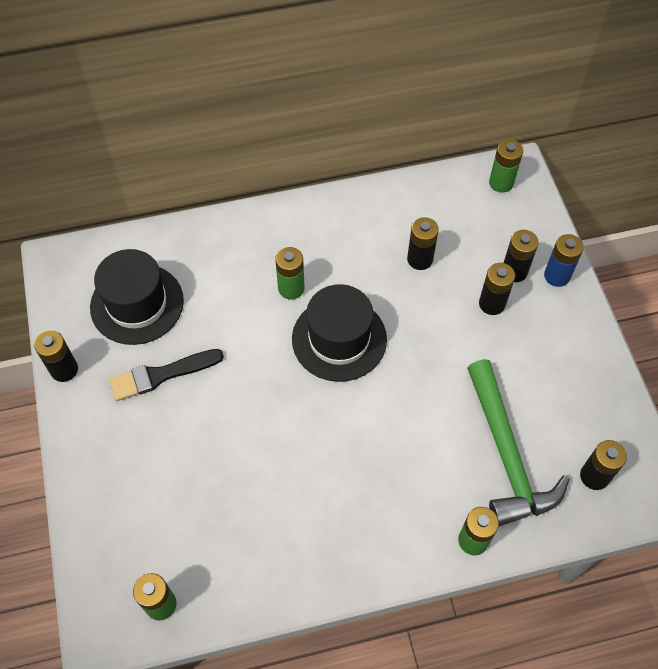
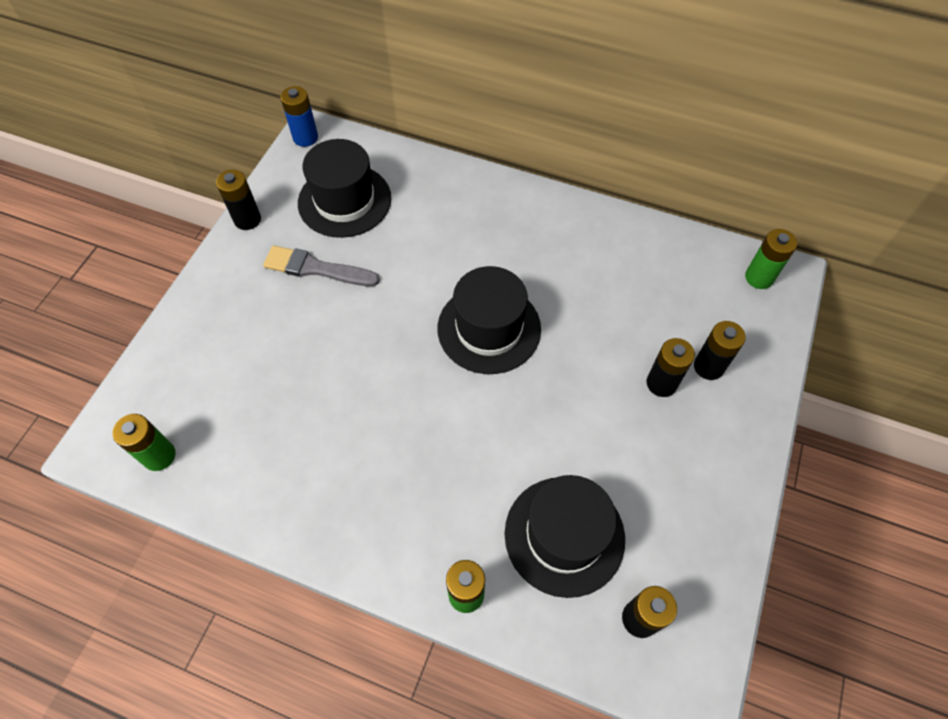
camera: 35 degrees right, 0 degrees up
black brush [109,349,224,401] -> grey brush [263,246,380,286]
green battery [275,247,305,299] -> none
black battery [407,217,439,270] -> none
green hammer [467,359,570,526] -> black hat [505,475,625,598]
blue battery [544,234,584,287] -> blue battery moved to [281,86,318,147]

